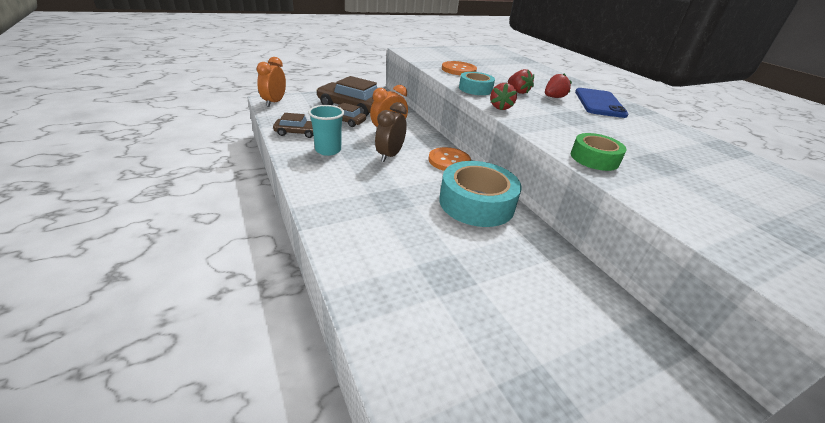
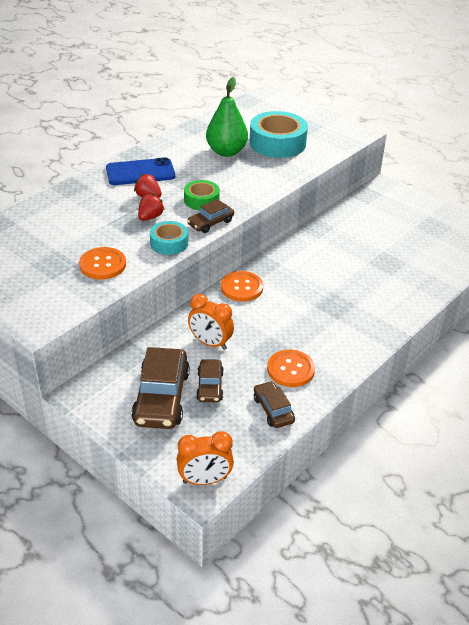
camera: 110 degrees left, 5 degrees up
turquoise cup [308,105,344,156] -> orange button [267,350,315,387]
brown clock [375,102,407,162] -> none
turquoise tape [439,161,521,227] -> turquoise tape moved to [249,111,308,158]
red strawberry [490,83,517,110] -> brown car [187,199,234,233]
green tape [571,133,627,171] -> green tape moved to [184,180,220,210]
none -> green pear [206,77,248,157]

